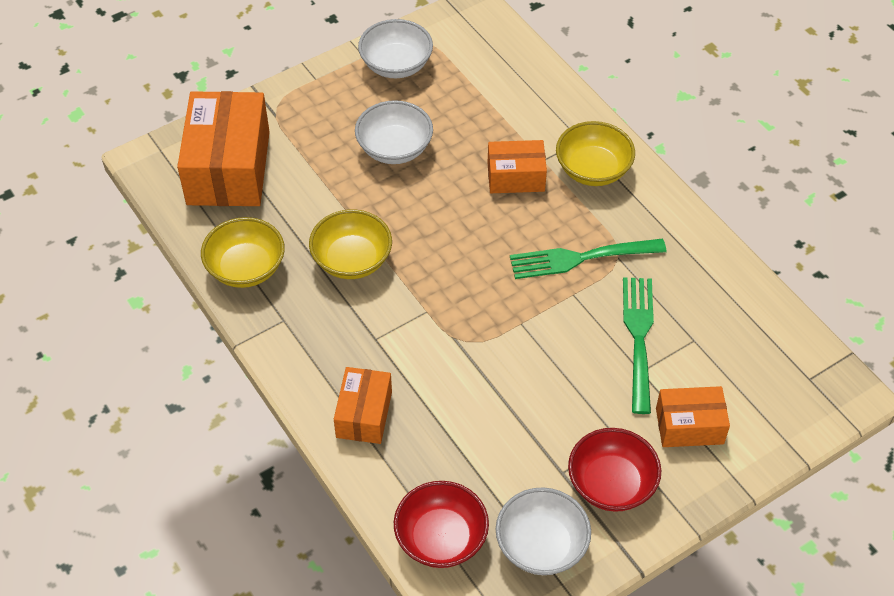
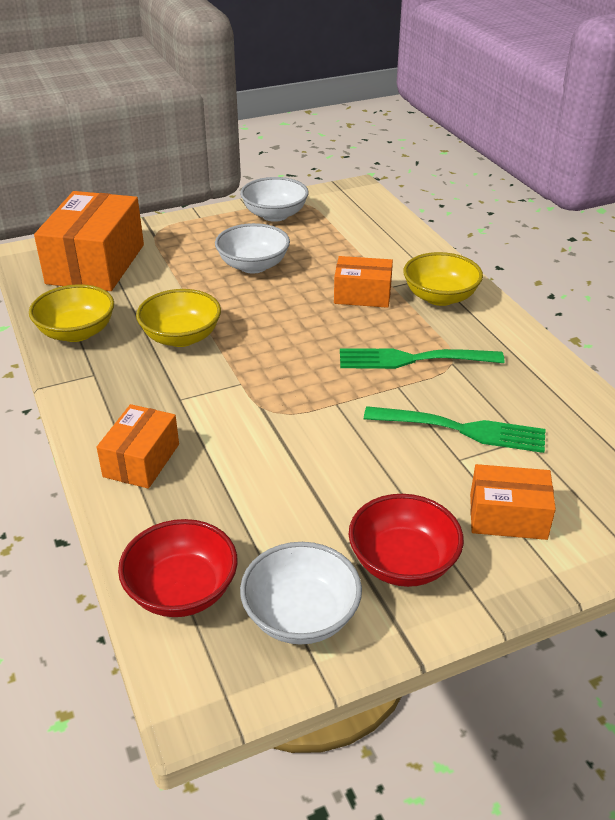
camera: 10 degrees right, 15 degrees down
green fork [623,277,654,414] -> green fork turned 90 degrees clockwise [364,406,546,453]

